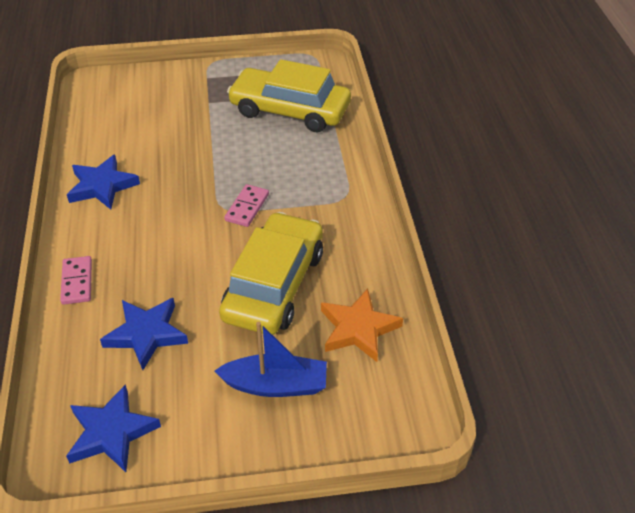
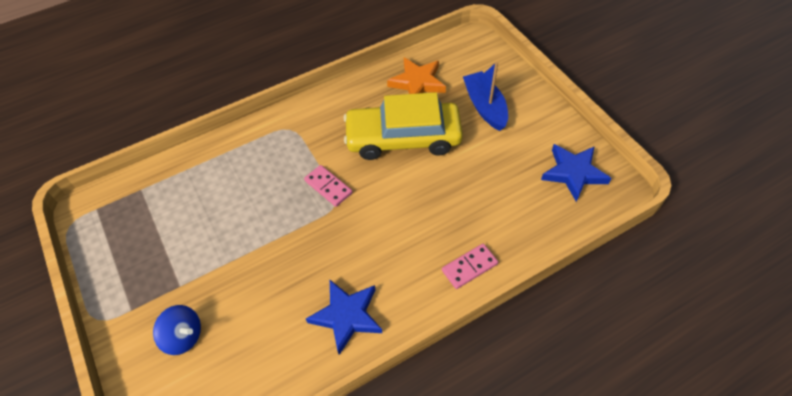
camera: 110 degrees left, 10 degrees up
blue star [100,298,188,370] -> none
pink domino [224,184,269,227] -> pink domino turned 45 degrees clockwise [304,165,353,207]
yellow car [227,59,351,132] -> none
none -> blue spinning top [153,305,201,355]

